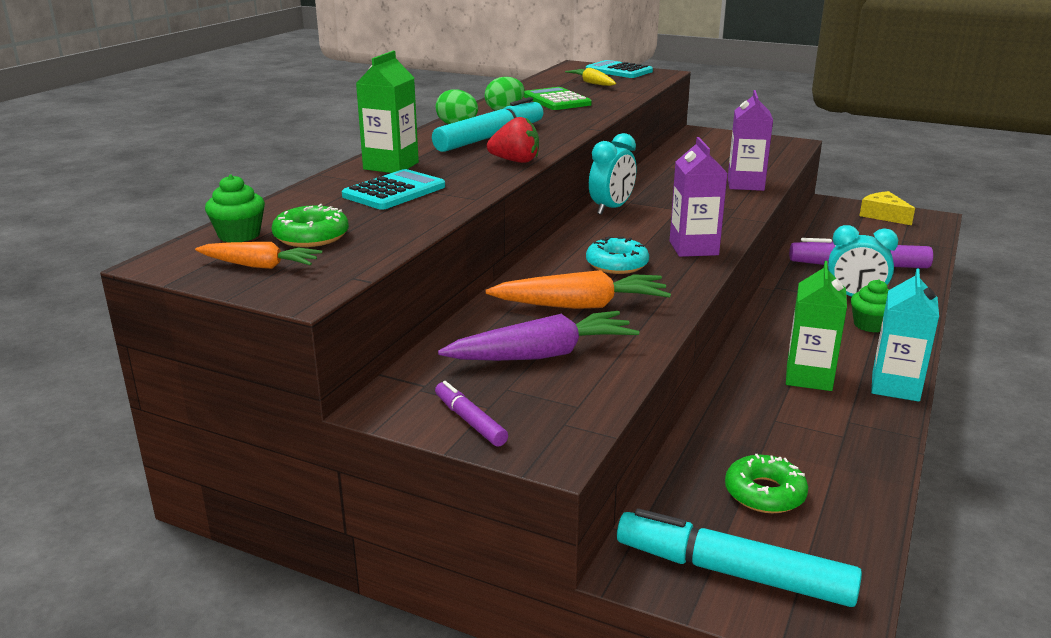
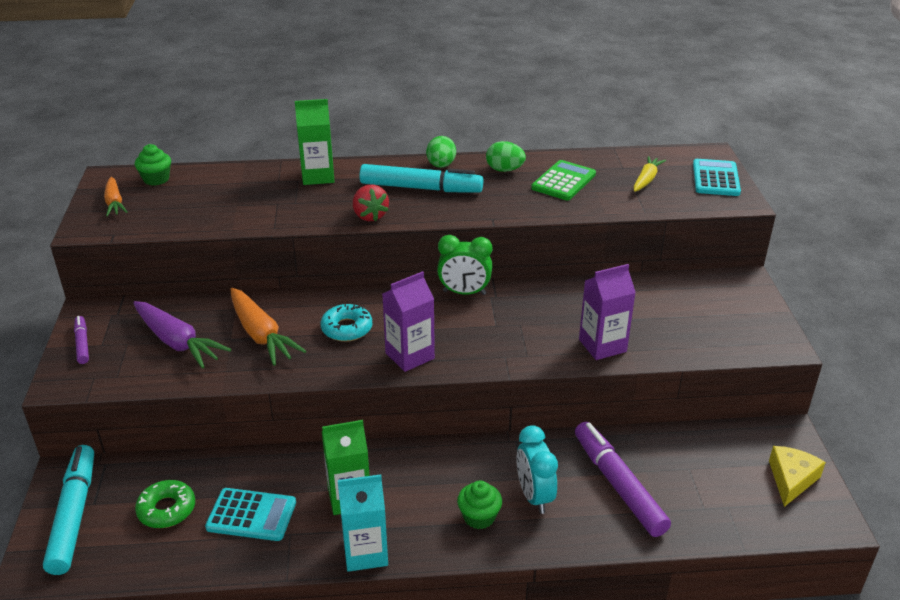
camera: 60 degrees right, 10 degrees up
green donut [272,204,349,247] -> none
turquoise calculator [342,169,445,210] -> turquoise calculator moved to [205,488,296,541]
purple marker [435,381,508,447] -> purple marker turned 45 degrees counterclockwise [74,316,89,364]
turquoise clock [589,133,636,215] -> green clock [437,235,493,295]

